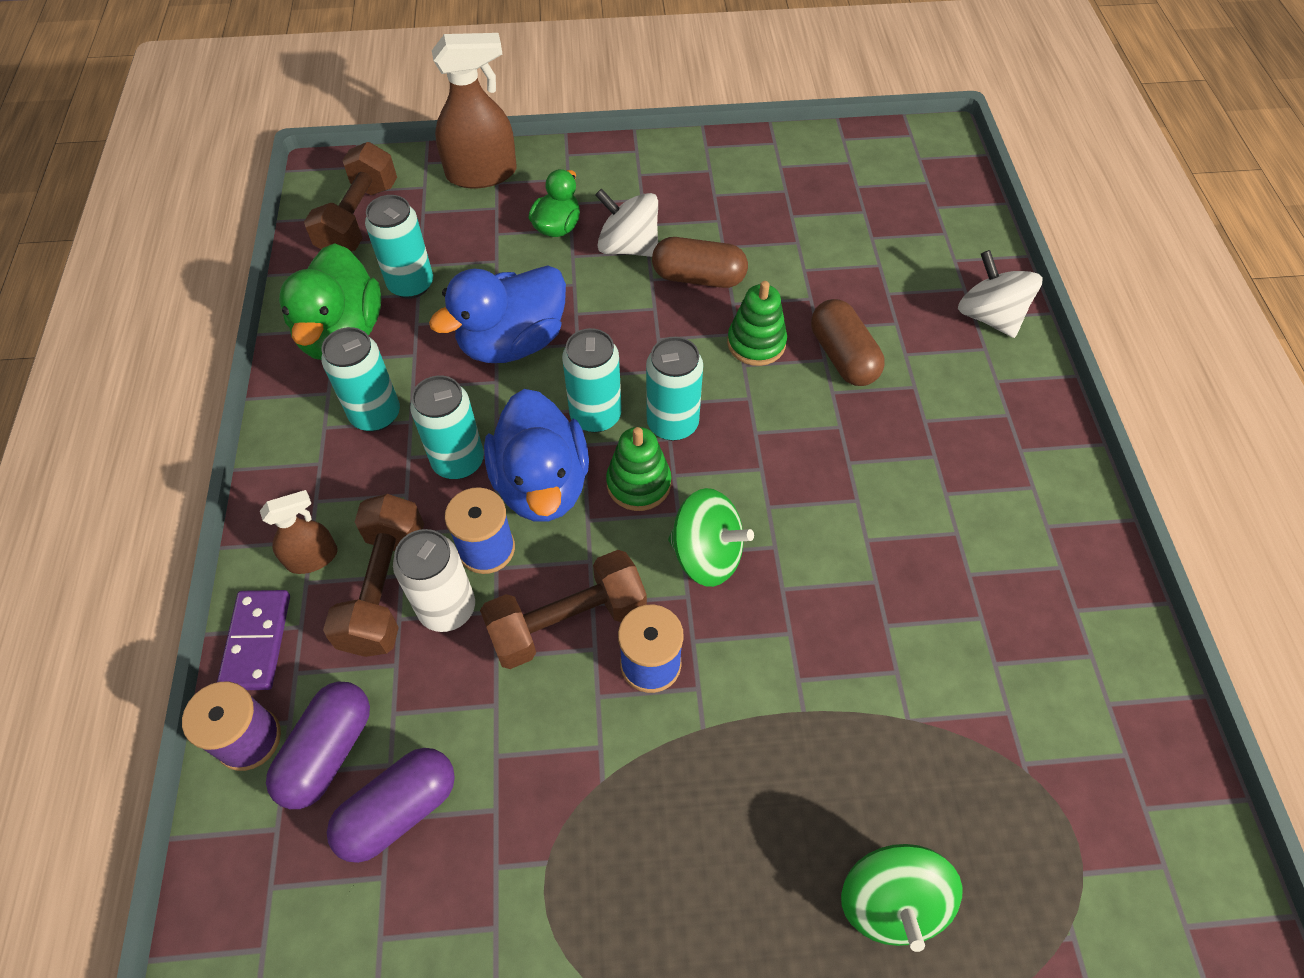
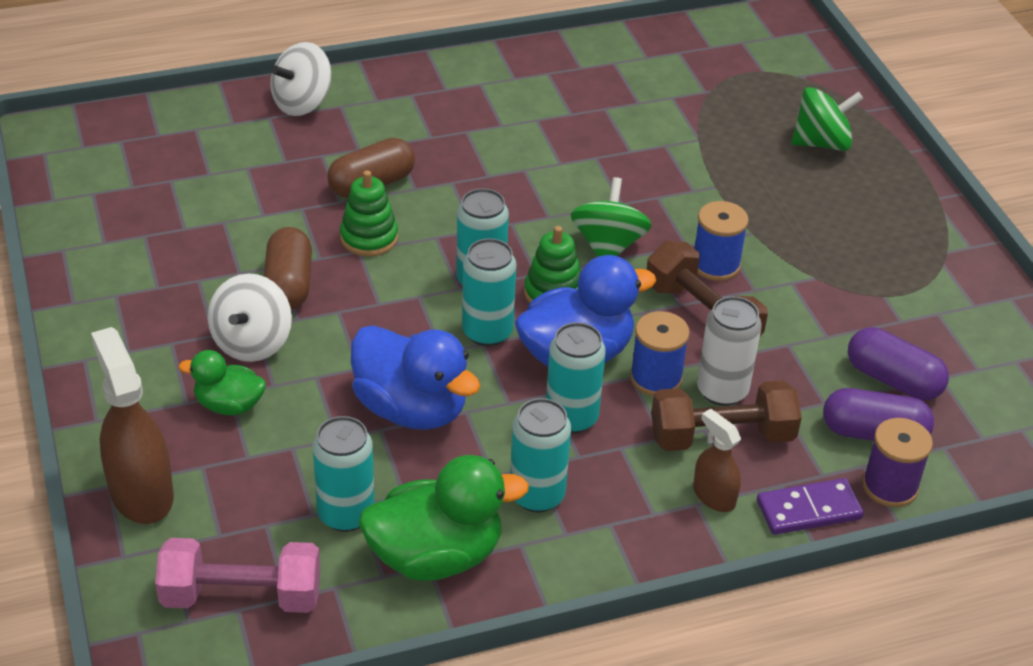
camera: 105 degrees left, 15 degrees down
brown dumbbell [304,142,397,252] -> pink dumbbell [155,538,320,613]

